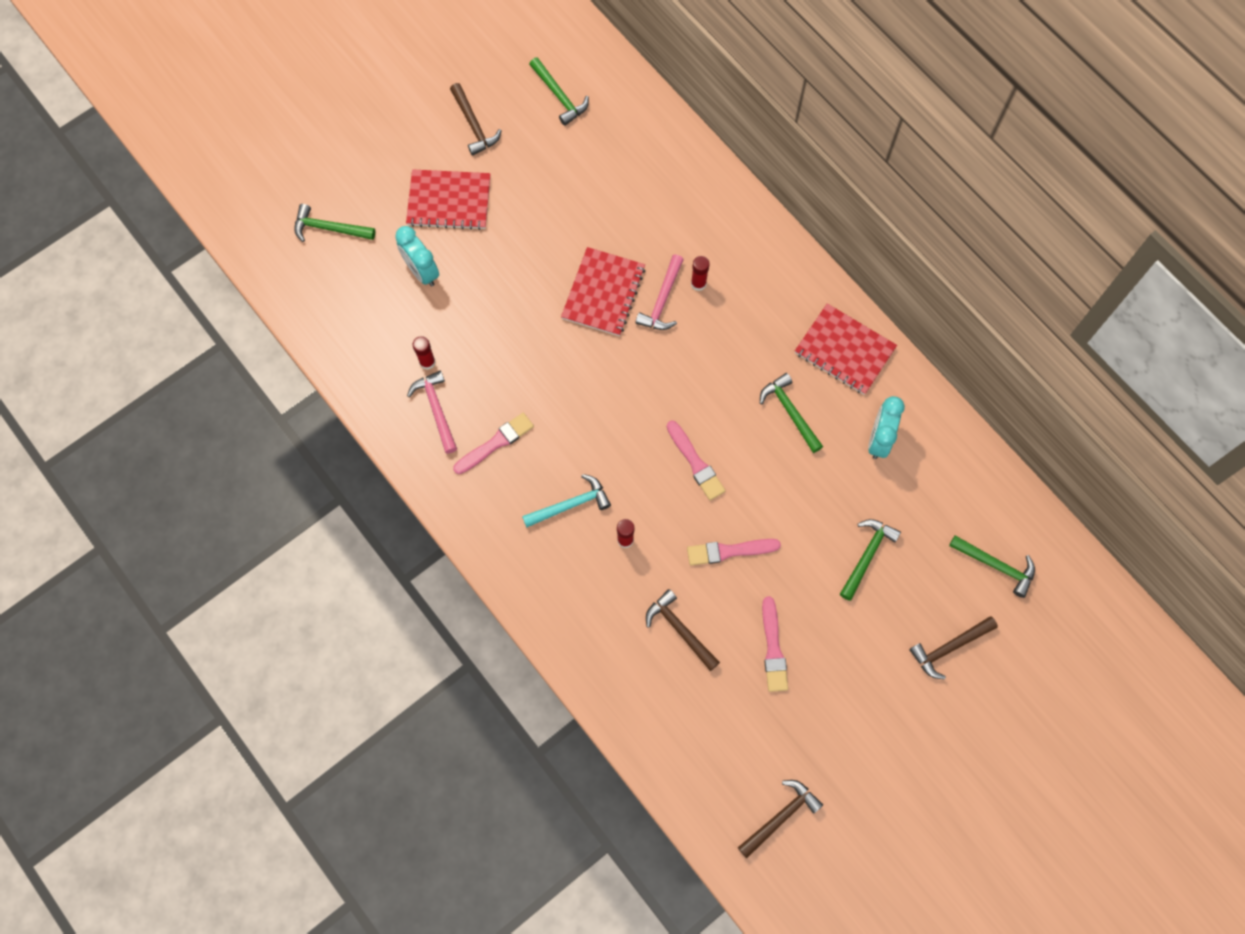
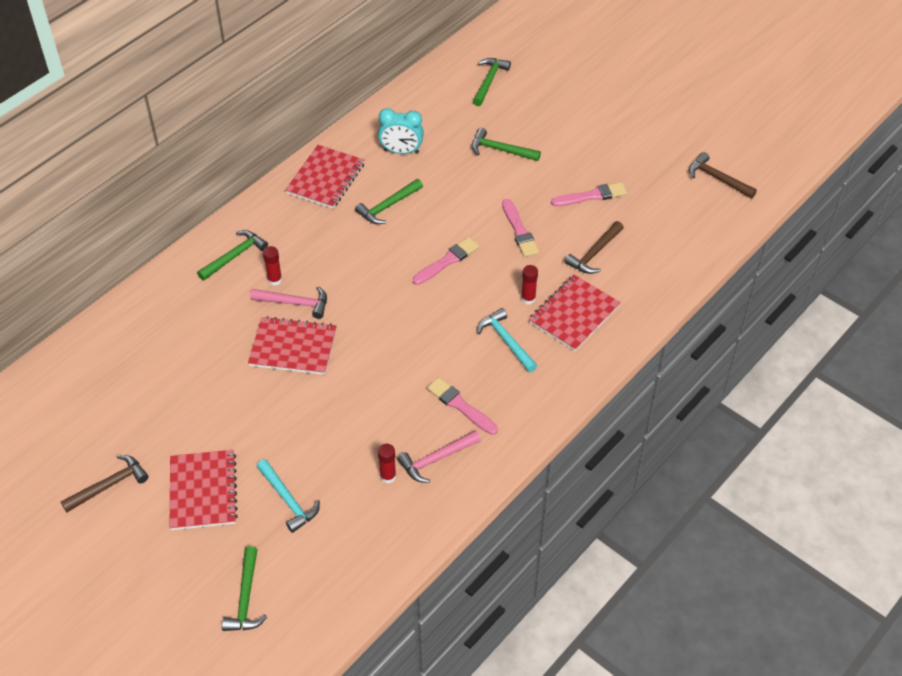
camera: 100 degrees left, 20 degrees down
turquoise clock [395,226,439,287] -> turquoise hammer [257,459,320,533]
green hammer [529,57,589,126] -> green hammer moved to [197,230,268,281]
brown hammer [909,616,998,680] -> none
none -> red notebook [529,275,621,351]

